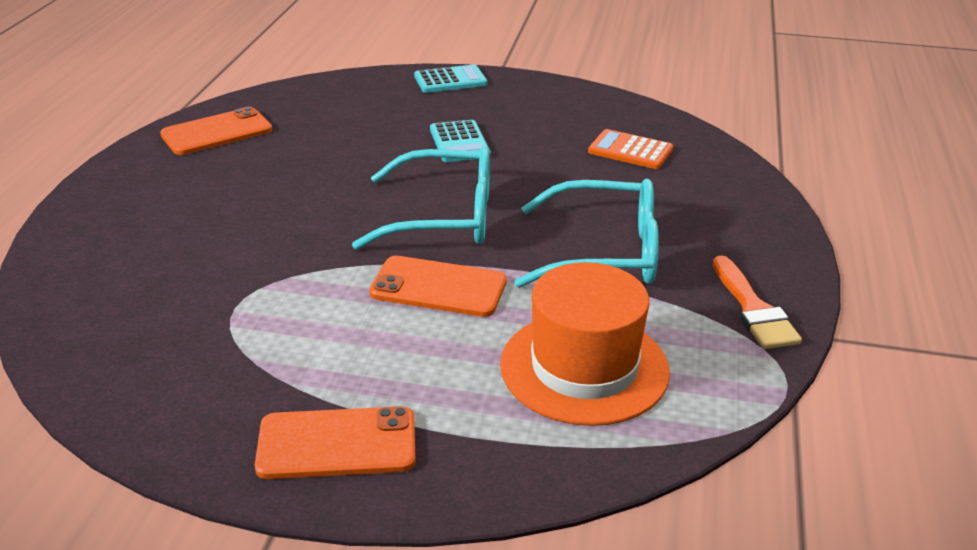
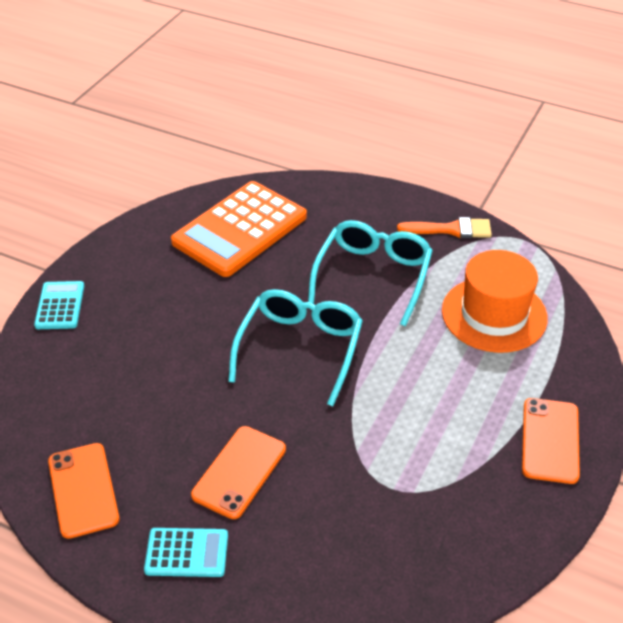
camera: 75 degrees left, 10 degrees up
orange phone [369,256,507,317] -> orange phone moved to [191,426,286,519]
turquoise calculator [430,120,491,162] -> turquoise calculator moved to [144,528,228,577]
orange calculator [588,129,673,169] -> orange calculator [171,181,307,277], size x2.07

